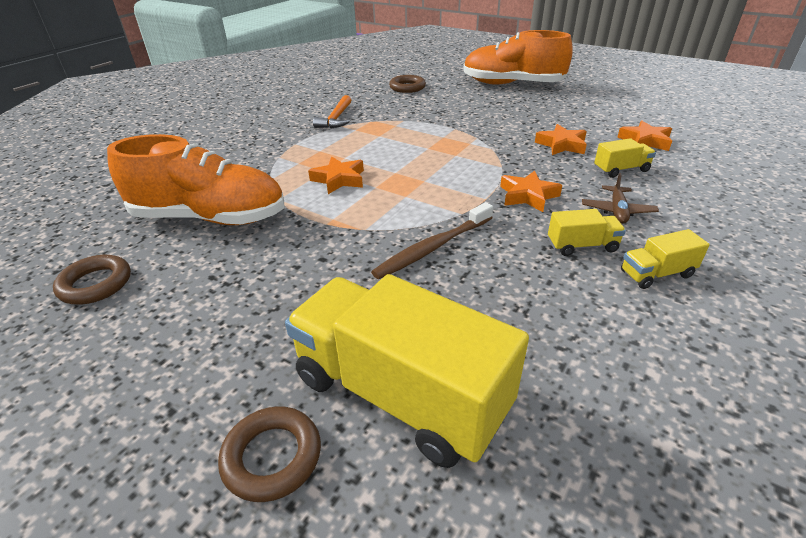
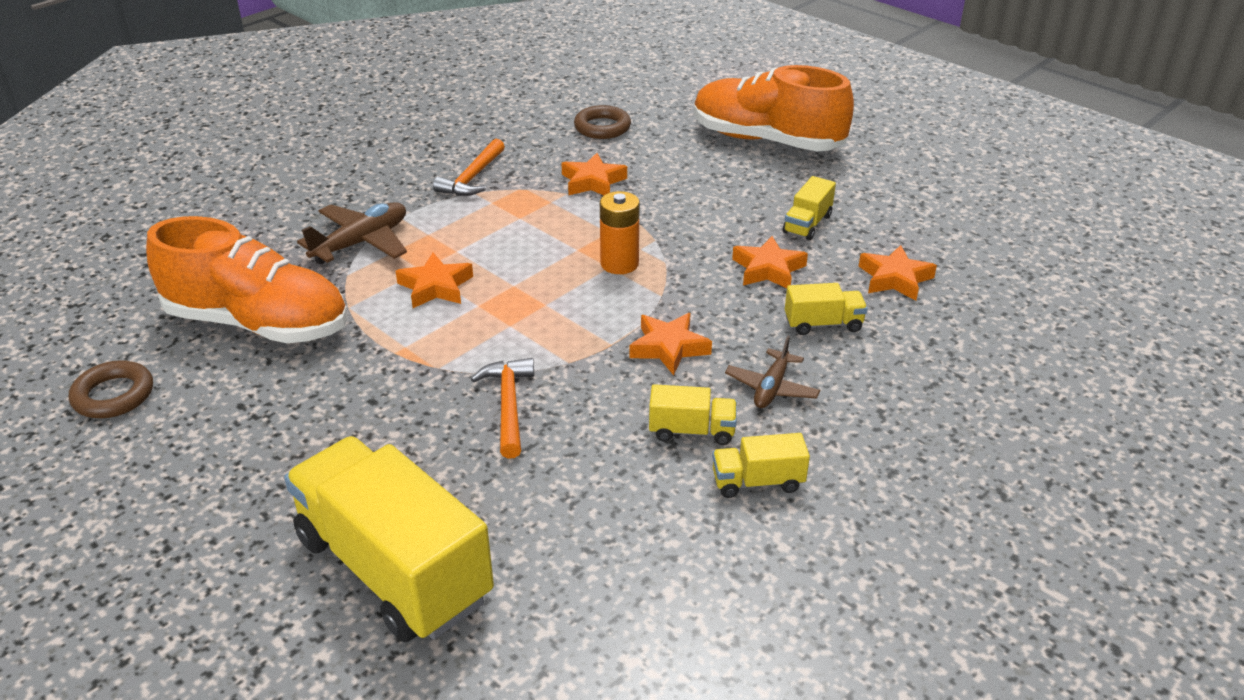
camera: 10 degrees right, 0 degrees up
brown ring [218,406,321,502] -> none
brown toothbrush [371,202,493,279] -> orange hammer [471,358,535,459]
none -> brown plane [297,202,407,264]
none -> orange star [561,153,627,195]
none -> orange battery [600,191,640,274]
none -> yellow truck [783,176,836,240]

